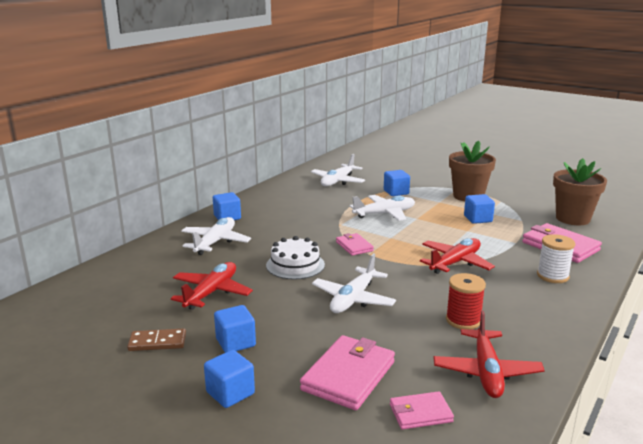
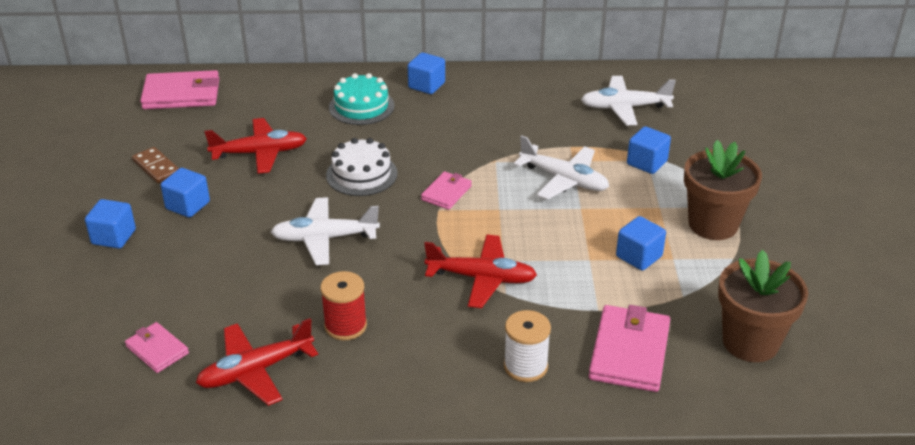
camera: 55 degrees right, 15 degrees up
white plane [181,217,251,255] -> turquoise cake [329,73,395,125]
pink wallet [300,335,395,410] -> pink wallet moved to [140,70,219,109]

